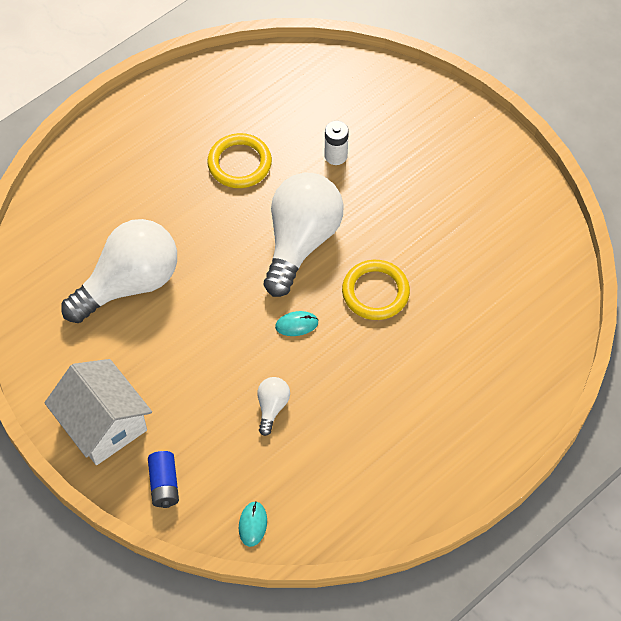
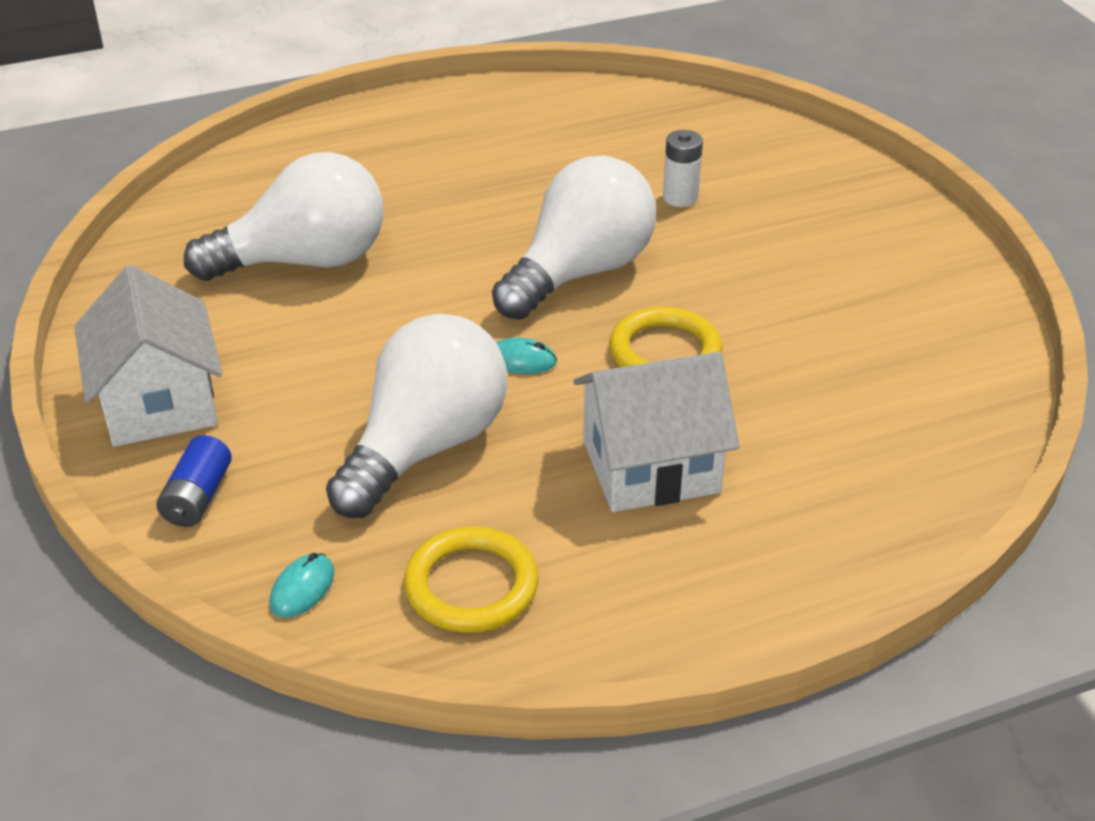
camera: 20 degrees right, 20 degrees down
yellow ring [207,133,272,188] -> yellow ring moved to [404,526,539,633]
white light bulb [257,377,290,436] -> white light bulb [326,314,507,518], size x2.33
none -> white house [573,352,740,512]

